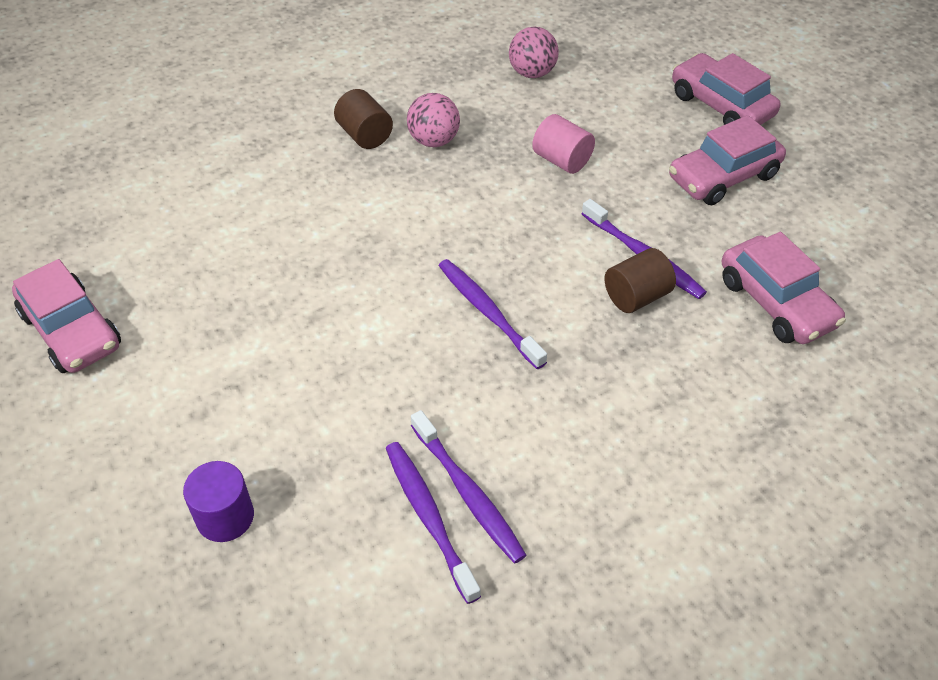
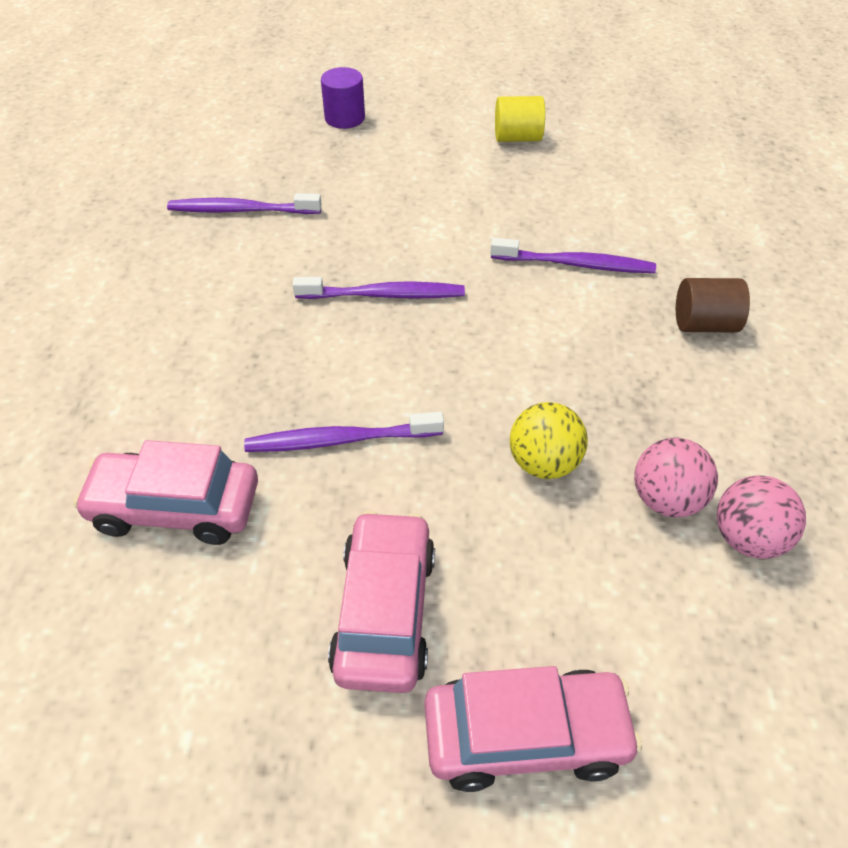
camera: 125 degrees right, 0 degrees up
pink car [12,259,121,373] -> none
purple toothbrush [386,442,481,604] -> purple toothbrush moved to [490,238,656,273]
pink ball [407,93,460,147] -> pink ball moved to [634,438,718,517]
pink cylinder [532,114,595,174] -> yellow ball [510,402,588,479]
brown cylinder [604,248,676,313] -> none
none -> yellow cylinder [495,96,545,142]

